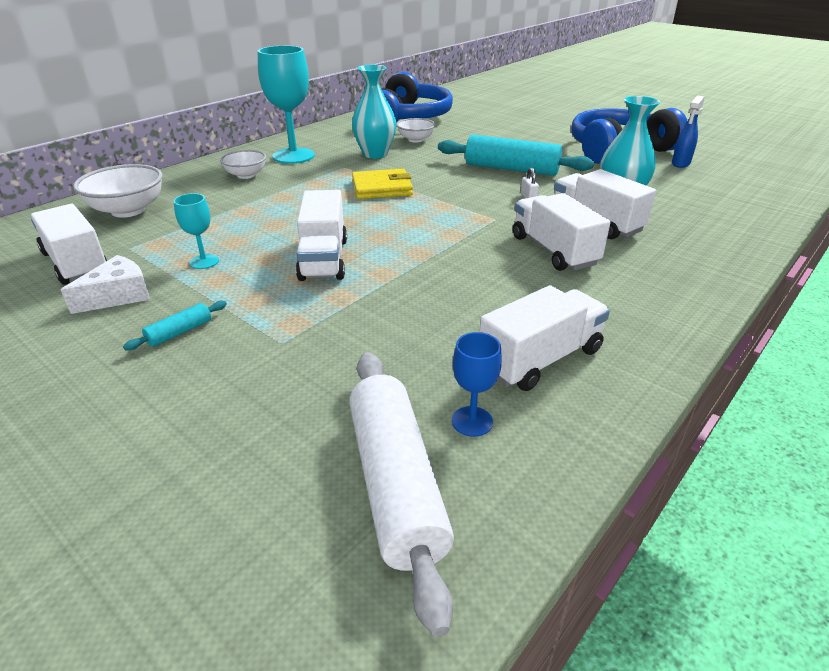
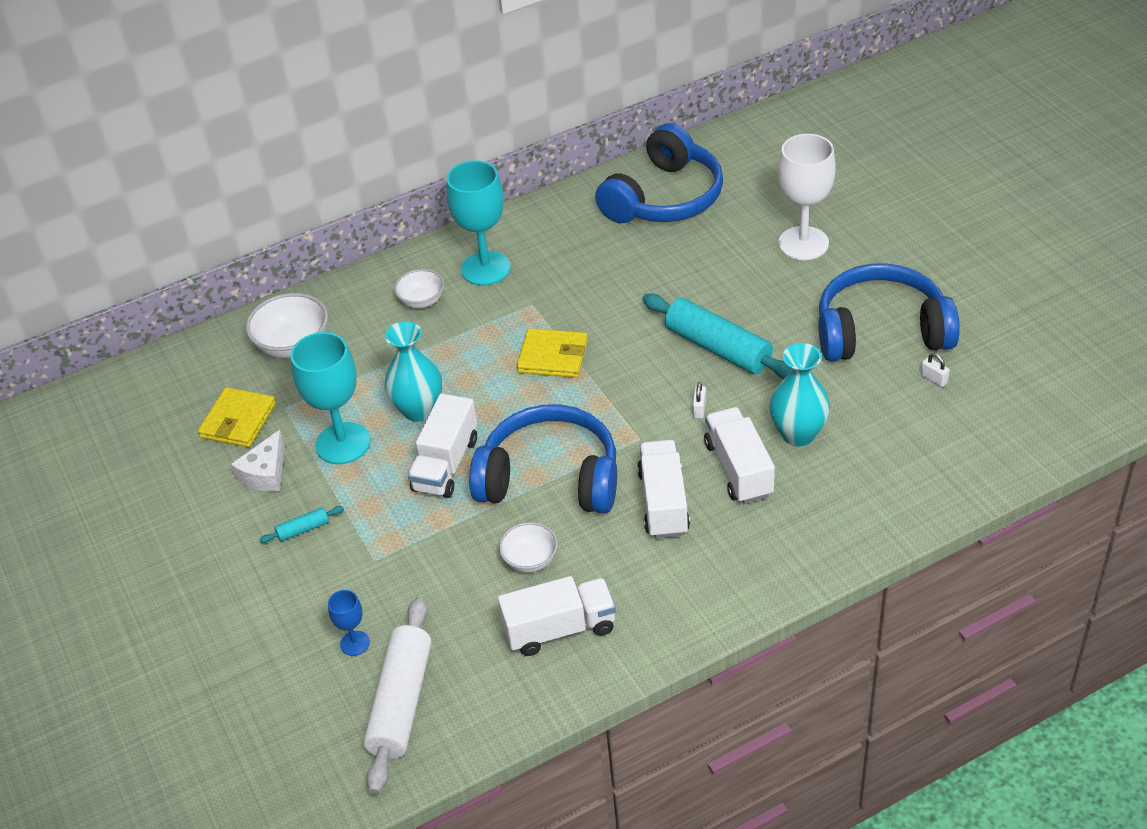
camera: 25 degrees right, 10 degrees up
white truck [31,204,108,285] -> yellow wallet [198,387,276,447]
white cheese [61,255,150,314] -> white cheese turned 135 degrees clockwise [231,430,285,492]
turquoise goblet [174,193,219,269] -> turquoise goblet [290,332,370,464], size x2.07
turquoise vase [352,65,397,159] -> turquoise vase moved to [385,321,442,422]
white bowl [396,118,436,143] -> white bowl moved to [499,522,558,573]
blue goblet [452,332,502,437] -> blue goblet moved to [328,590,370,656]
blue spray bottle [672,96,704,168] -> white padlock [921,353,950,387]
none -> blue headphones [469,404,617,513]
none -> white goblet [778,134,836,260]

